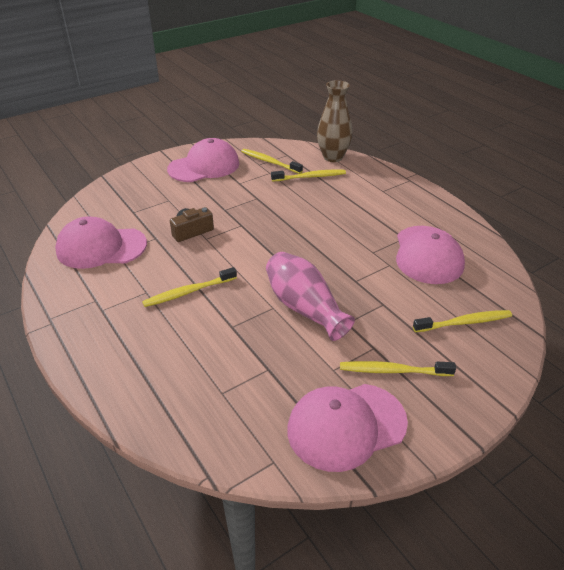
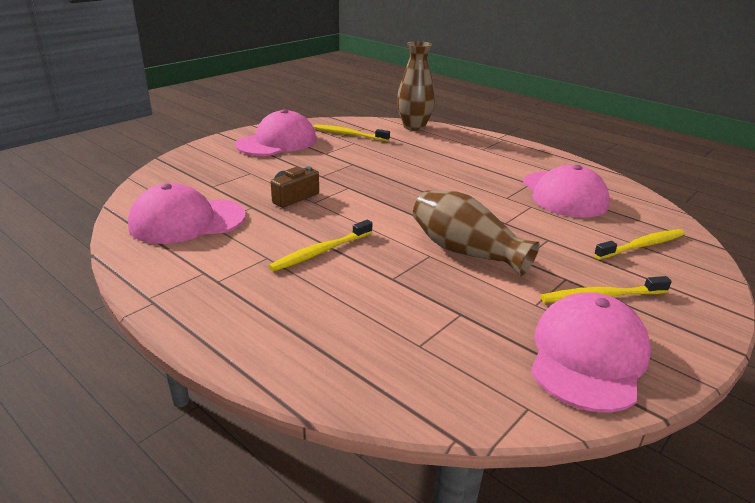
camera: 15 degrees left, 10 degrees down
pink vase [266,252,355,341] -> brown vase [413,190,540,276]
yellow toothbrush [271,170,346,182] -> none
pink cap [287,384,408,472] -> pink cap turned 150 degrees clockwise [531,292,651,413]

